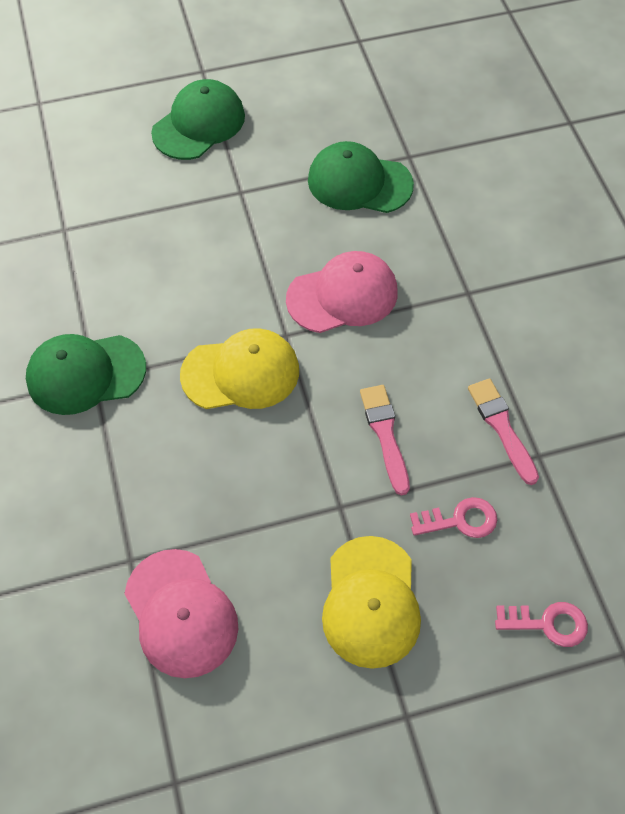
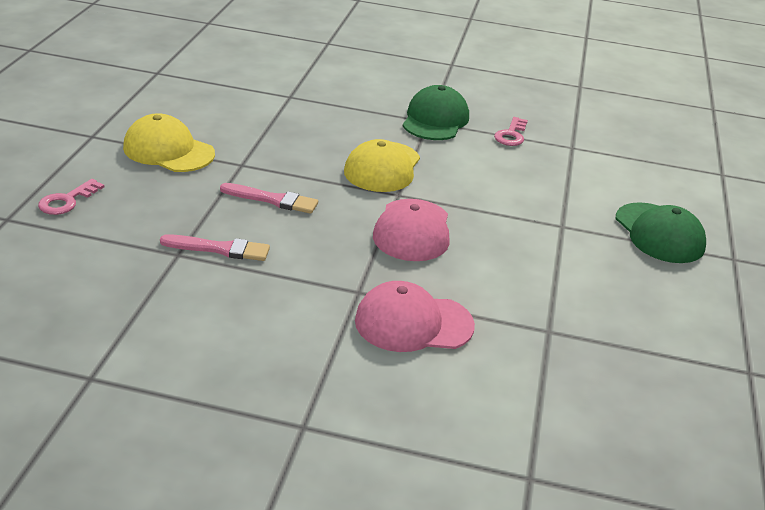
camera: 115 degrees right, 25 degrees down
pink cap [124,549,238,678] -> pink cap moved to [355,281,475,352]
green cap [308,141,414,213] -> none
pink key [410,497,497,538] -> pink key moved to [494,117,528,146]

